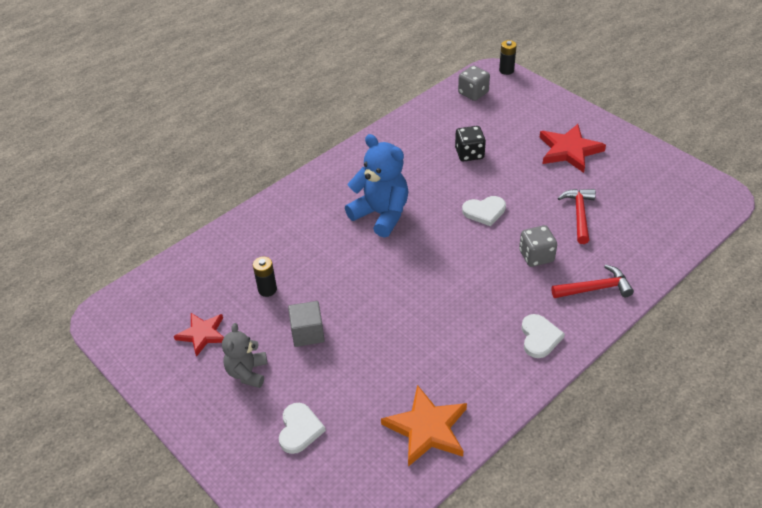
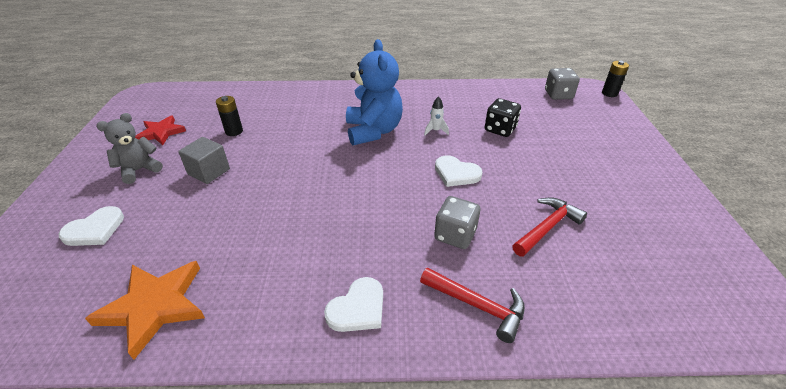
camera: 40 degrees right, 5 degrees down
red star [539,124,606,173] -> none
none -> white rocket [424,96,449,135]

